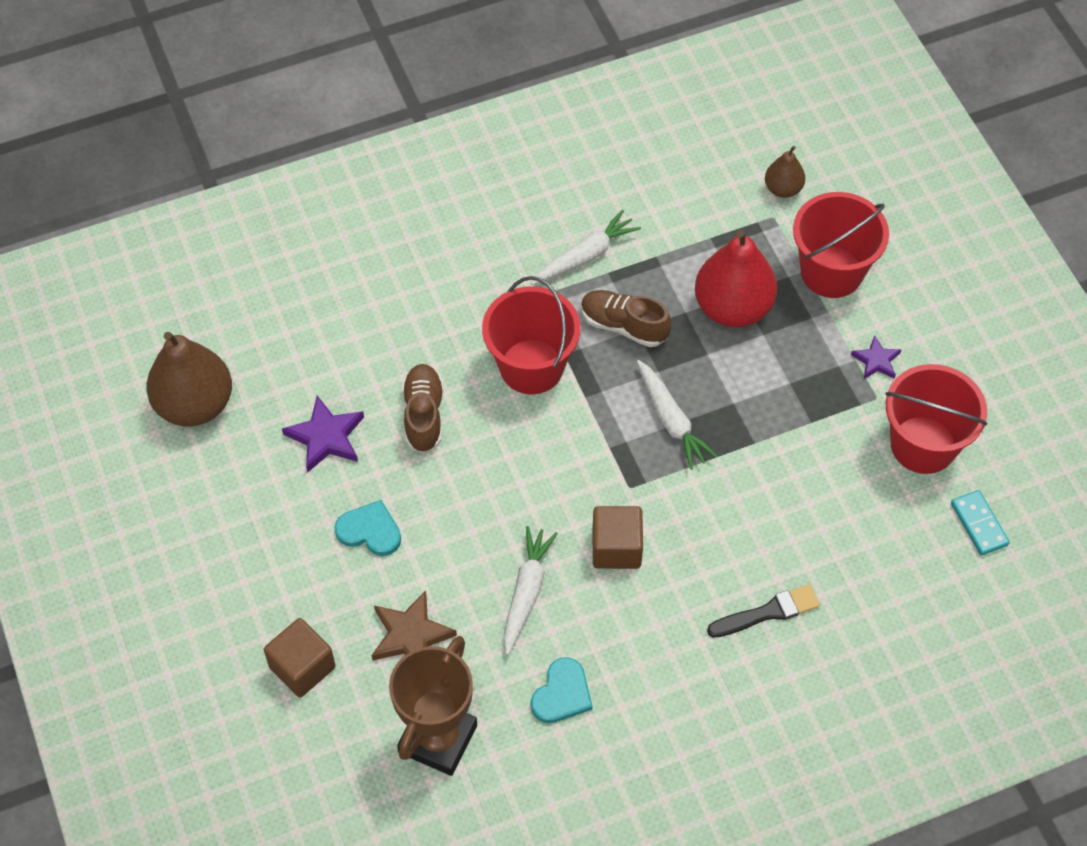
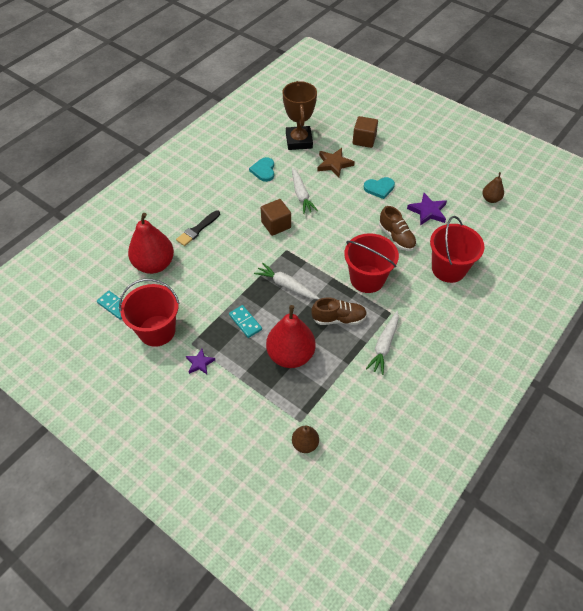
camera: 150 degrees right, 5 degrees down
brown pear [146,332,232,426] -> brown pear [482,172,504,203], size x0.51
red bucket [793,192,889,298] -> red bucket moved to [430,216,484,283]
none -> red pear [128,213,174,274]
none -> turquoise domino [229,305,262,338]

